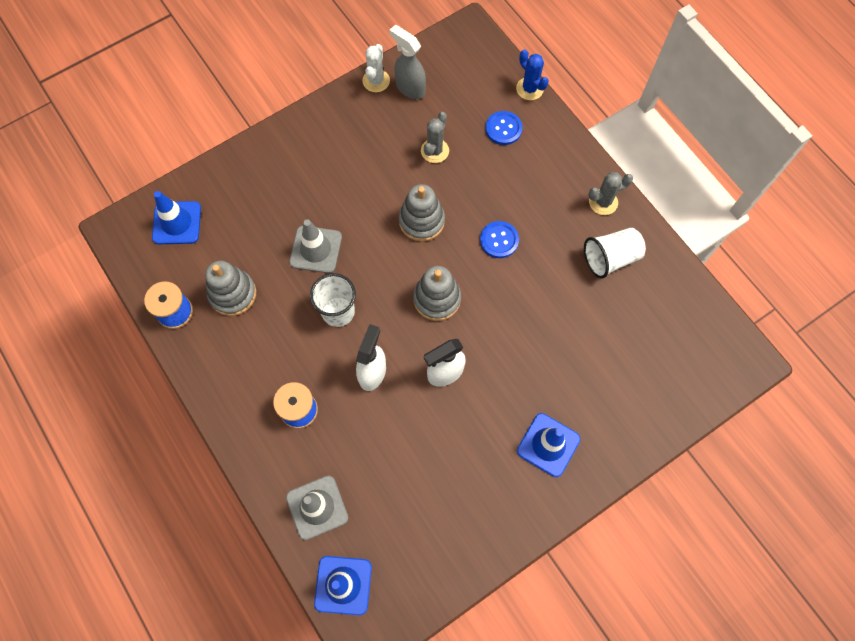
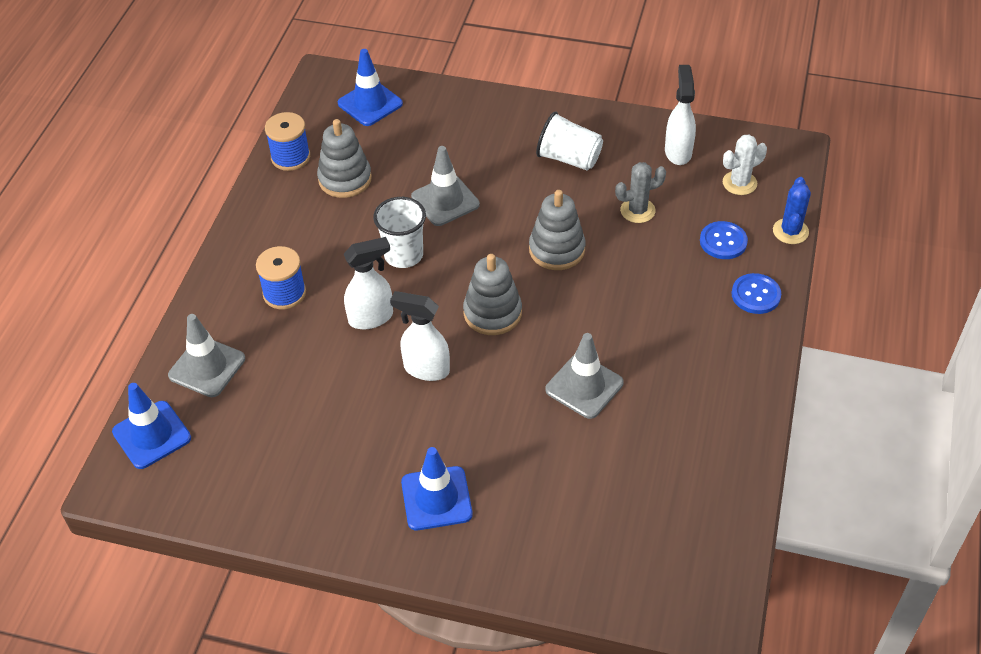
camera: 50 degrees right, 20 degrees down
white cactus [362,44,390,92] -> white cactus moved to [723,135,767,195]
grey spray bottle [389,25,426,99] -> white spray bottle [665,65,696,165]
blue button [480,221,519,258] -> blue button moved to [732,273,781,314]
white cup [584,228,646,279] -> white cup moved to [536,111,603,171]
grey cactus [588,172,633,215] -> none
none -> grey traffic cone [545,333,624,419]

